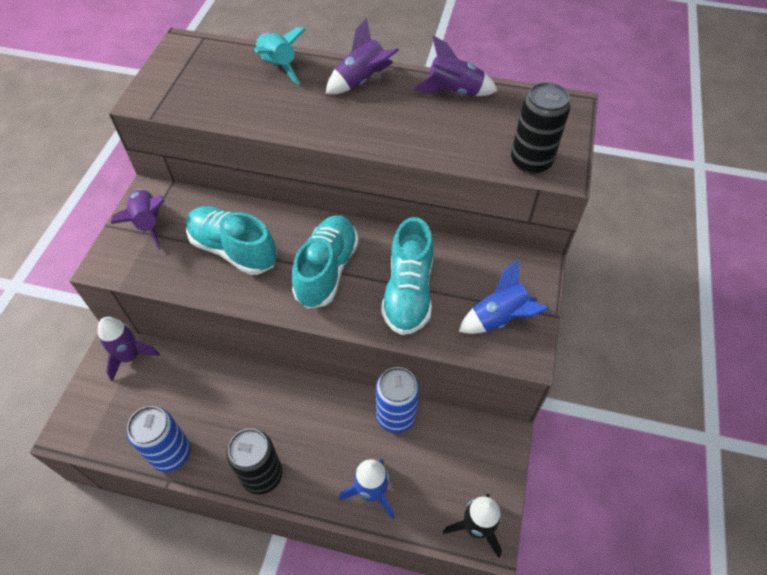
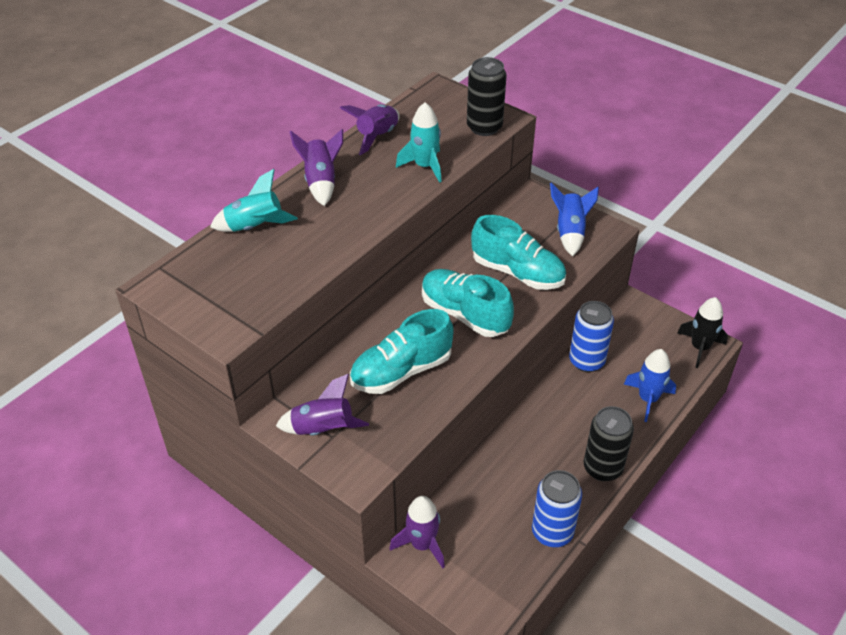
camera: 65 degrees left, 10 degrees down
none -> turquoise rocket [396,102,442,183]

